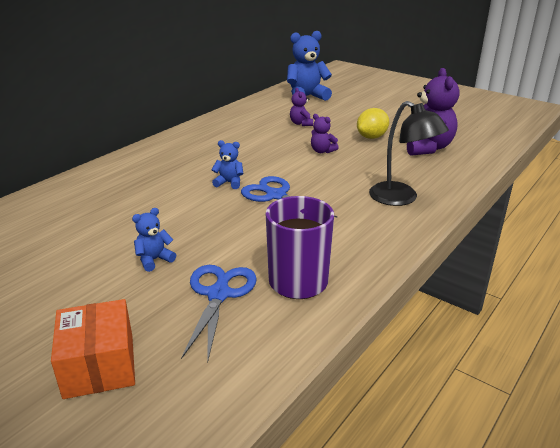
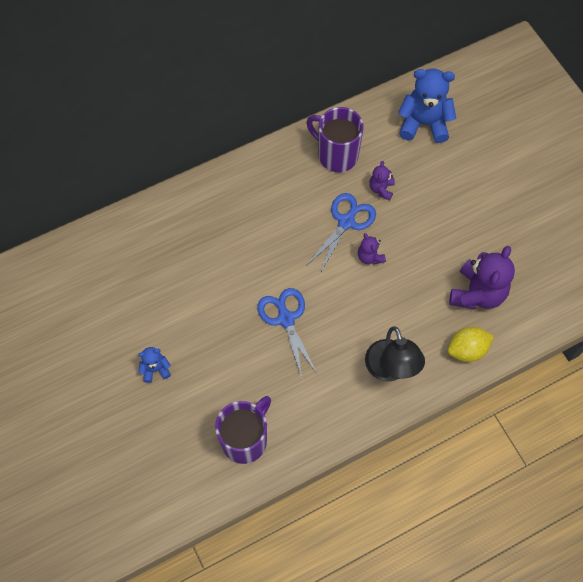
camera: 25 degrees right, 35 degrees up
orange box [51,299,135,399] -> none
blue scissors [181,265,257,360] -> blue scissors moved to [306,193,376,273]
blue teddy bear [212,140,244,189] -> none
yellow lemon [357,108,389,139] -> yellow lemon moved to [447,327,494,362]
none -> purple mug [306,107,364,172]

